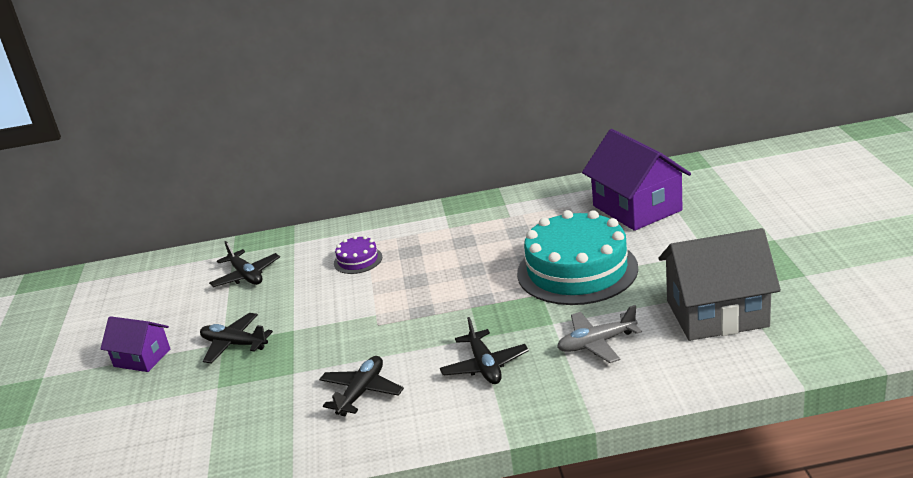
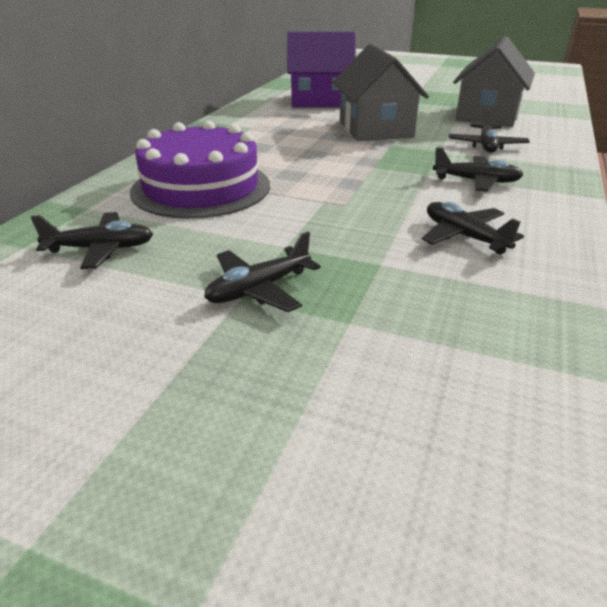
camera: 65 degrees left, 5 degrees up
purple house [101,316,170,372] -> none
purple cake [334,236,382,274] -> purple cake [130,120,270,219], size x2.28
turquoise cake [517,210,638,305] -> grey house [333,44,429,141]
grey plane [557,305,642,363] -> black plane [449,108,530,153]

